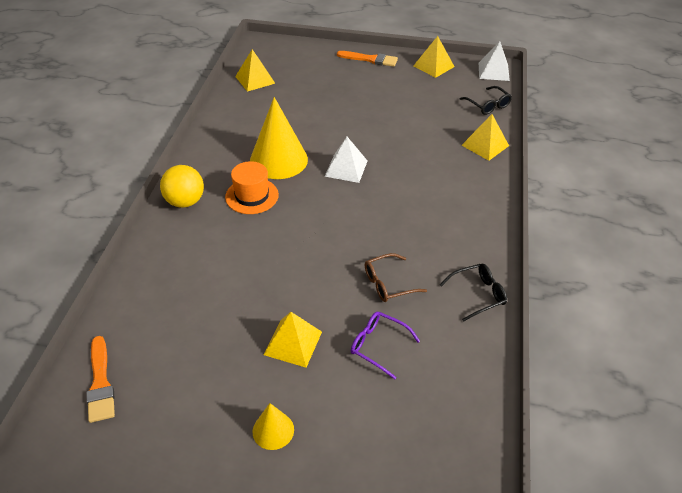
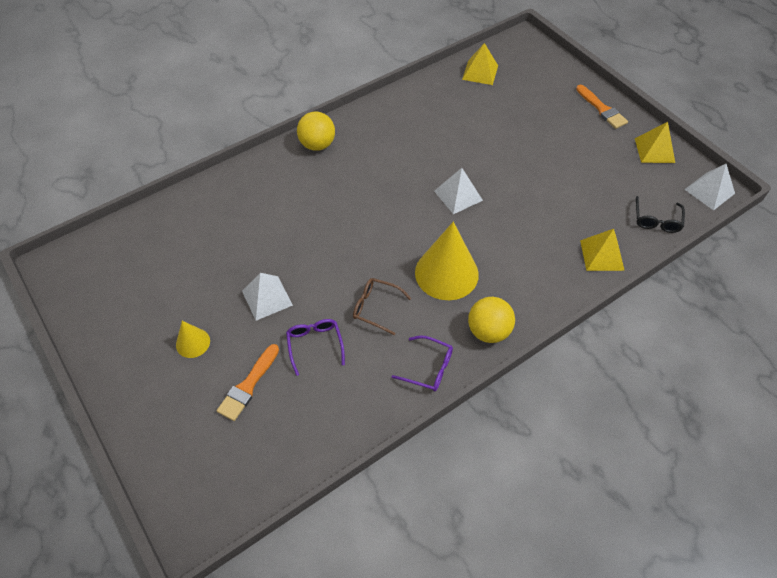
camera: 45 degrees right, 10 degrees up
orange brush [86,336,115,423] -> orange brush moved to [217,344,279,421]
orange hat [225,161,279,214] -> none
yellow cone [250,97,308,179] -> yellow cone moved to [415,222,479,300]
yellow pyramid [264,312,322,368] -> white pyramid [242,273,293,321]
black glasses [440,264,507,322] -> purple glasses [391,335,453,391]
none -> yellow ball [468,297,515,343]

